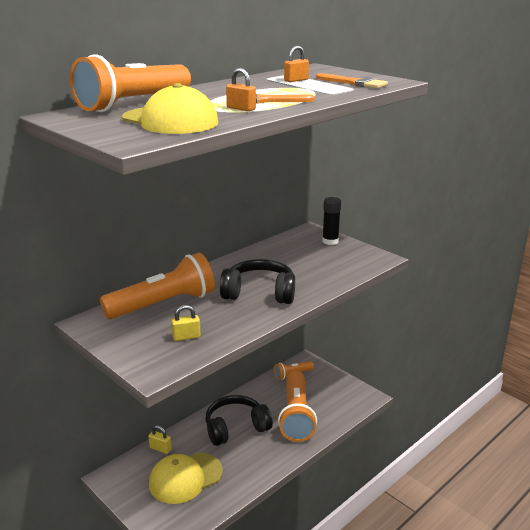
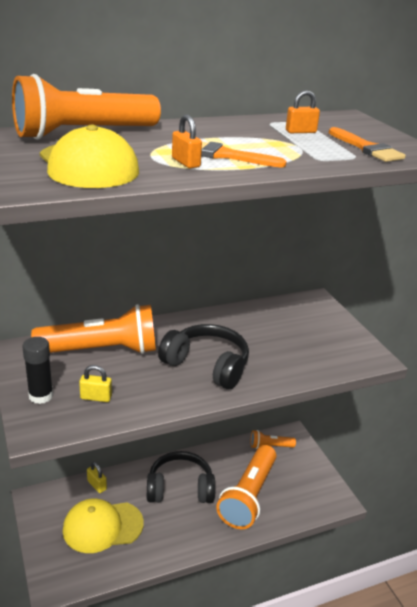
camera: 20 degrees right, 5 degrees up
black glue stick [322,197,341,245] -> black glue stick moved to [22,337,53,404]

